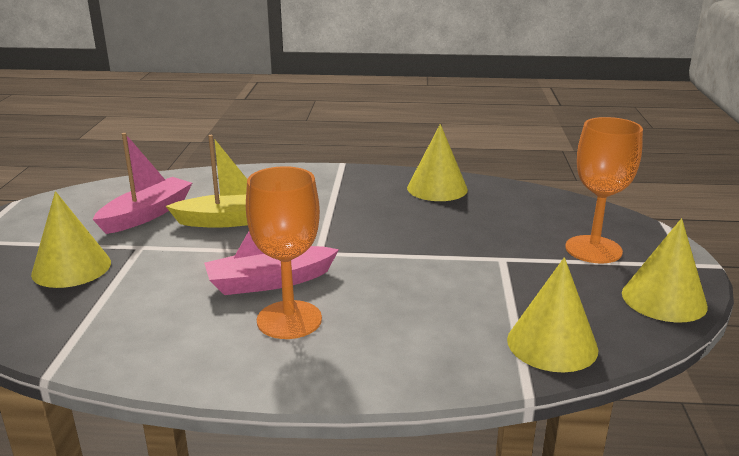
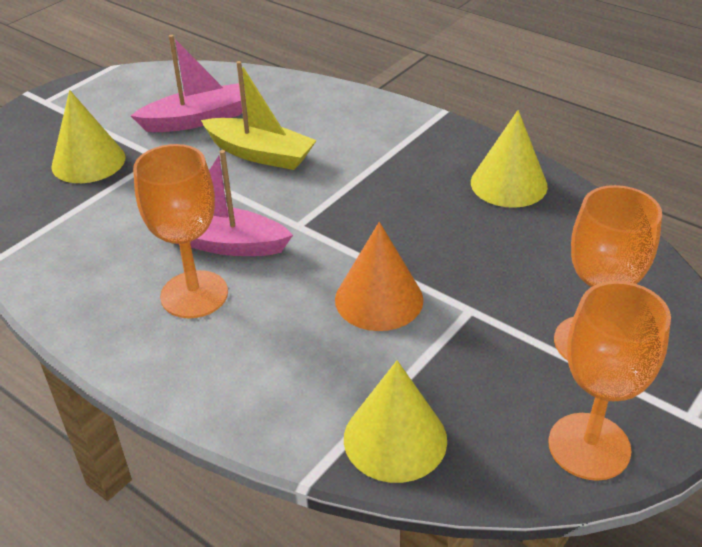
camera: 35 degrees right, 15 degrees up
yellow cone [622,218,708,322] -> orange goblet [548,281,671,481]
none -> orange cone [335,222,423,331]

